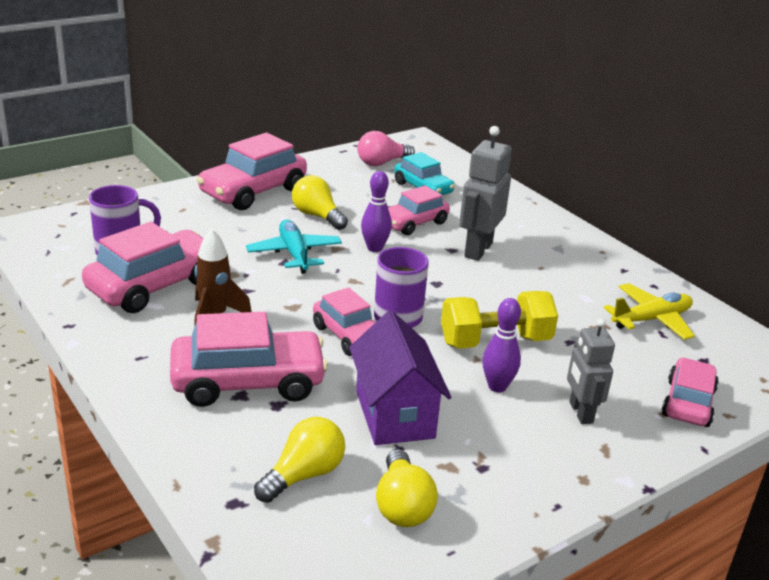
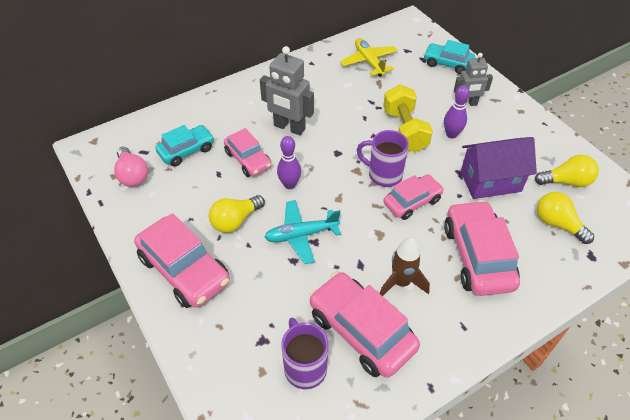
camera: 85 degrees left, 20 degrees up
pink car [662,357,719,427] -> turquoise car [423,40,475,74]

